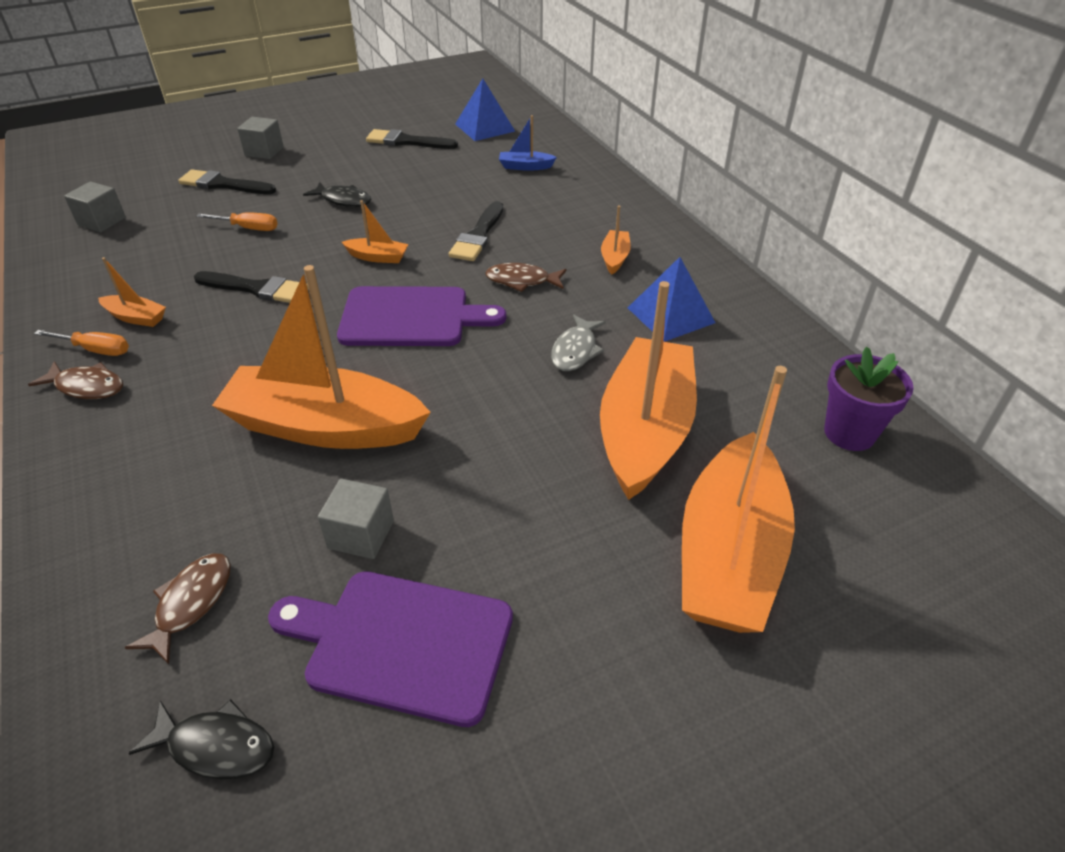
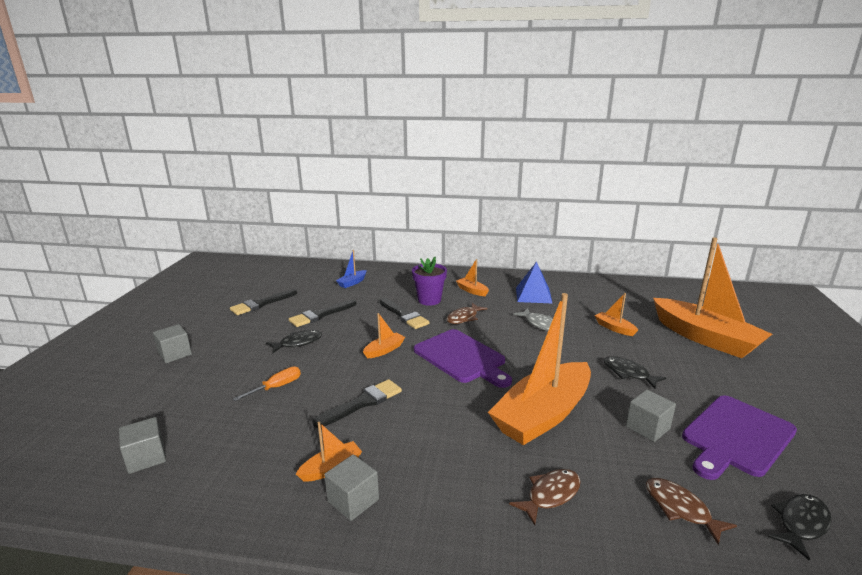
camera: 55 degrees left, 20 degrees down
brown fish [28,361,123,399] -> brown fish moved to [509,469,581,525]
orange screwdriver [34,330,129,356] -> grey cube [324,454,379,521]
black brush [178,169,276,194] -> black brush moved to [289,300,356,327]
purple cutting board [337,286,506,346] -> purple cutting board turned 105 degrees clockwise [414,329,512,388]
blue pyramid [455,78,515,141] -> none
orange boat [600,281,697,500] -> orange boat [595,293,638,336], size x0.41
purple flower pot [824,347,914,451] -> purple flower pot moved to [412,257,447,306]
none -> black fish [604,356,666,389]

